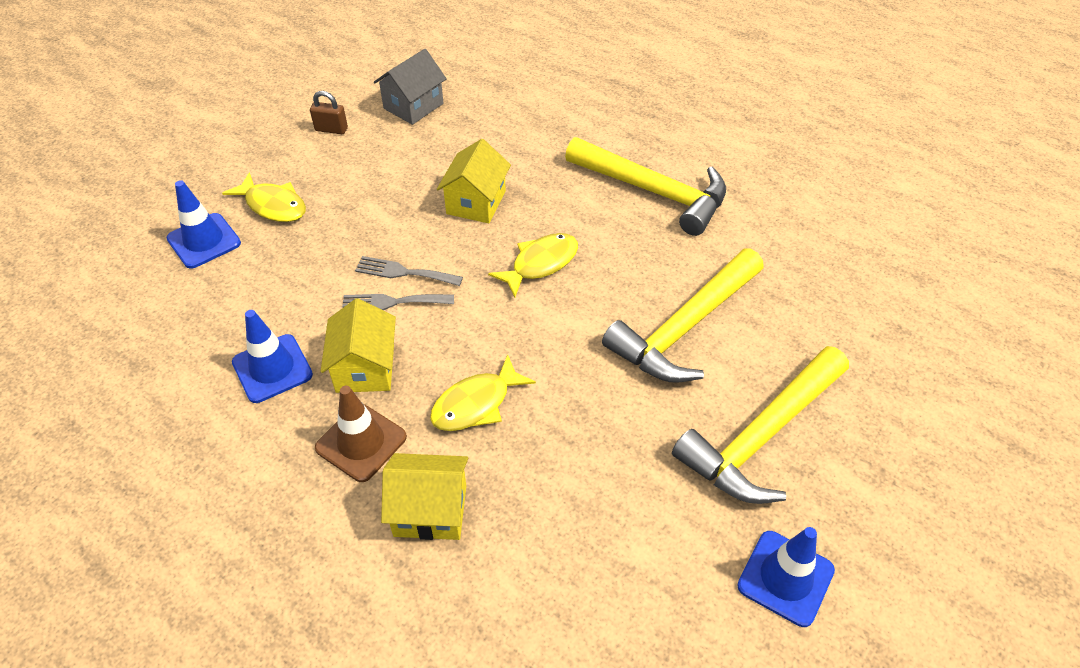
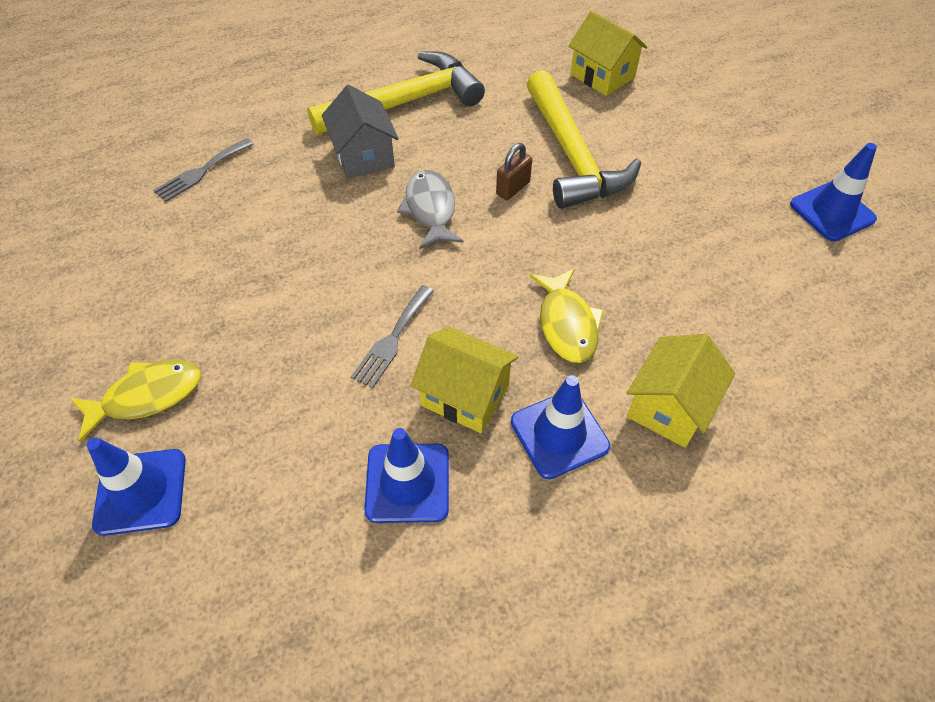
camera: 60 degrees left, 5 degrees up
brown padlock [310,91,348,134] -> brown padlock moved to [496,143,532,200]
brown traffic cone [315,386,407,482] -> blue traffic cone [511,375,610,479]
grey fork [355,256,463,286] -> grey fork moved to [153,138,254,202]
grey house [374,49,447,125] -> grey house moved to [322,85,399,179]
yellow house [437,139,511,224] -> yellow house moved to [568,11,648,96]
yellow fish [488,233,578,297] -> grey fish [397,170,464,249]
yellow hammer [672,346,849,504] -> none

